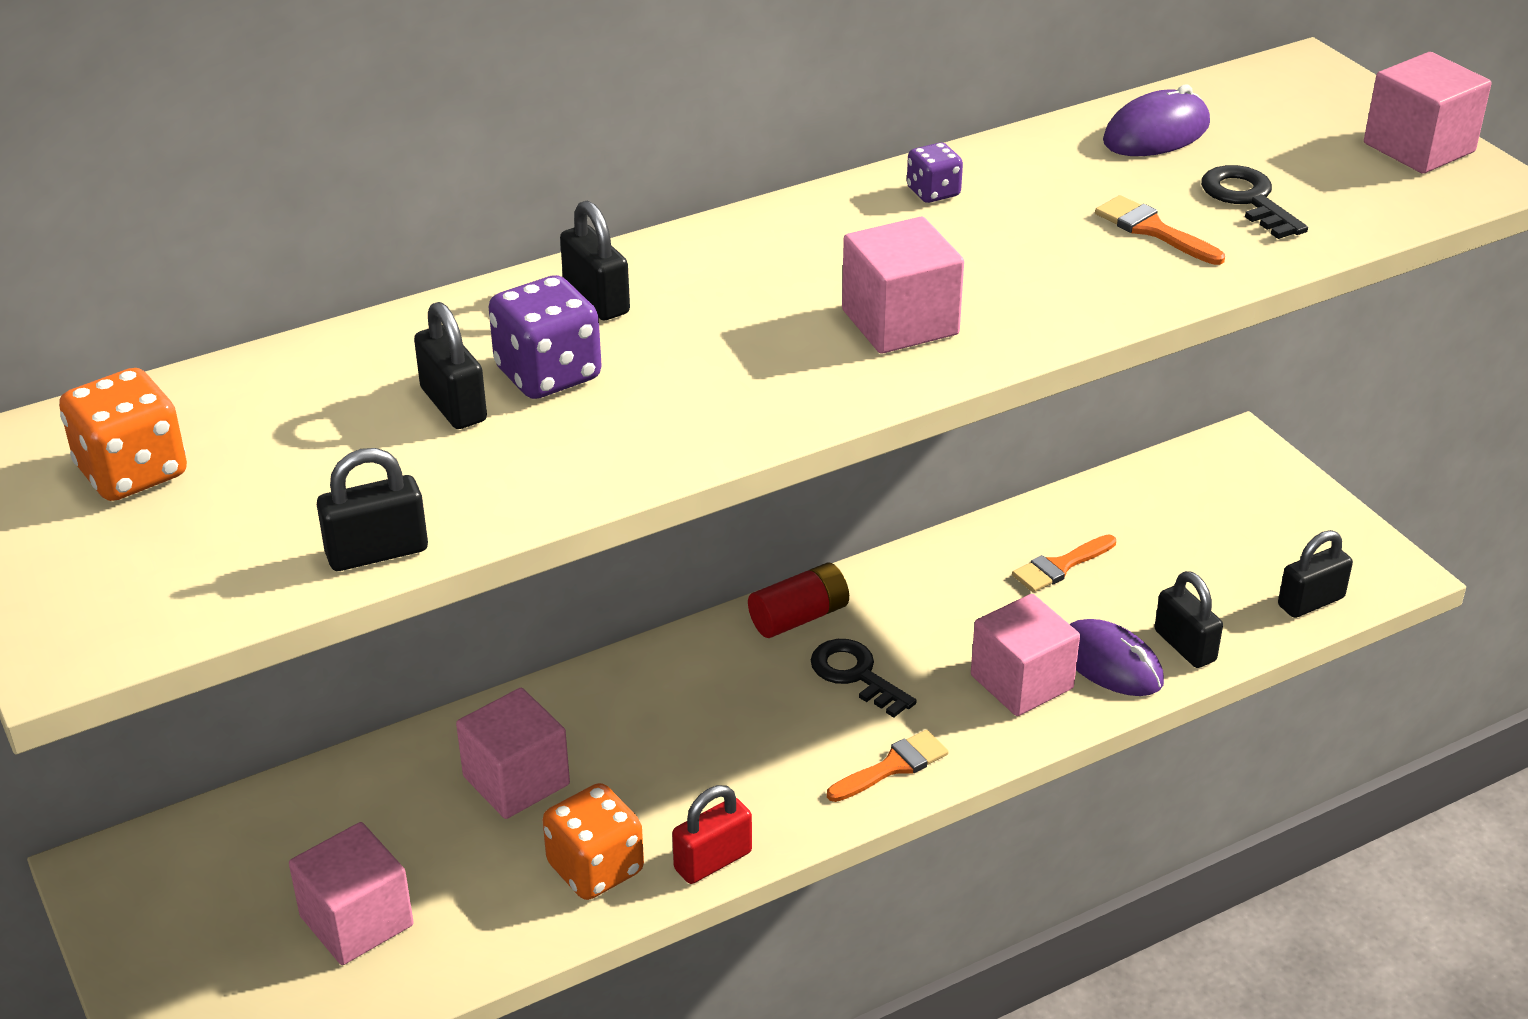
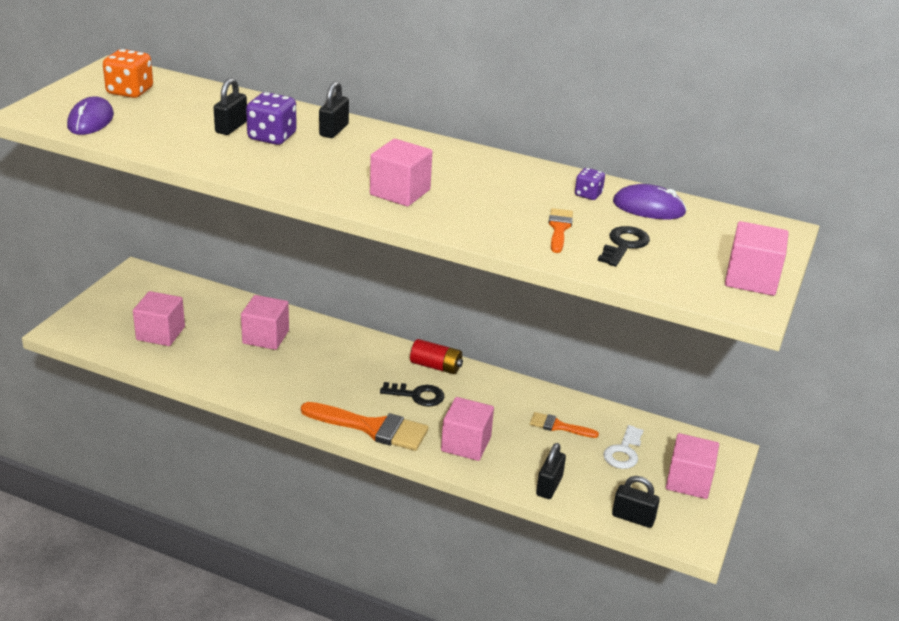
camera: 50 degrees right, 5 degrees down
black padlock [317,448,428,571] -> none
orange dice [543,783,644,900] -> none
red padlock [672,785,752,884] -> none
black key [811,639,917,718] -> black key turned 90 degrees clockwise [380,382,444,407]
orange brush [827,730,949,802] -> orange brush [301,402,429,451], size x1.88
purple dice [907,143,963,203] -> purple dice moved to [575,168,605,200]
purple mouse [1070,619,1164,696] -> purple mouse moved to [67,96,114,135]
none -> white key [603,425,644,469]
none -> pink cube [666,433,719,499]

